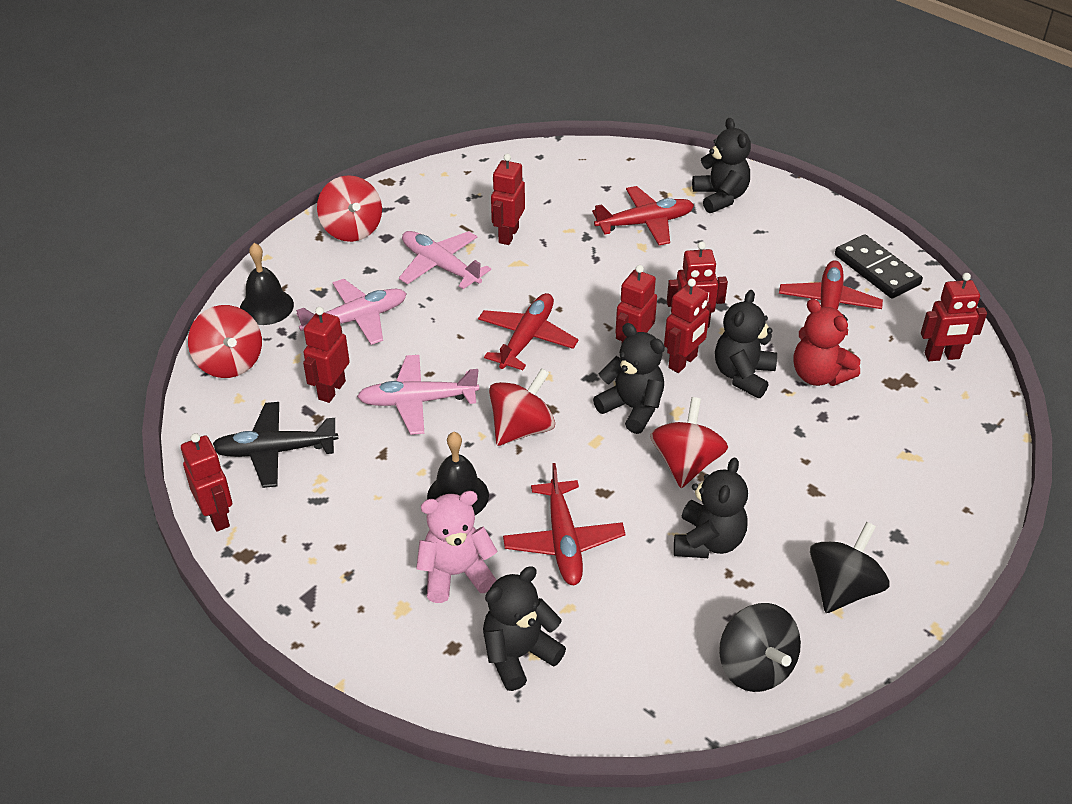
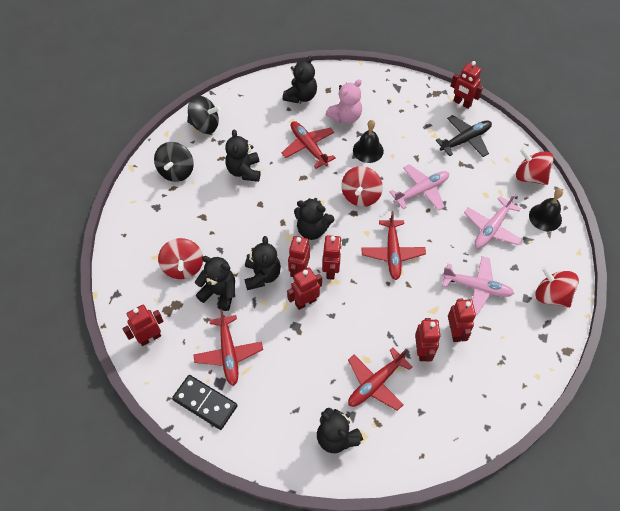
camera: 155 degrees right, 15 degrees up
red robot [303,307,350,403] -> red robot moved to [415,318,441,361]
red spinning top [650,397,728,488] -> red spinning top moved to [158,238,203,279]
black spinning top [719,603,801,692] -> black spinning top turned 150 degrees clockwise [187,96,221,134]
red teddy bear [793,299,860,386] -> black teddy bear [195,256,235,311]

